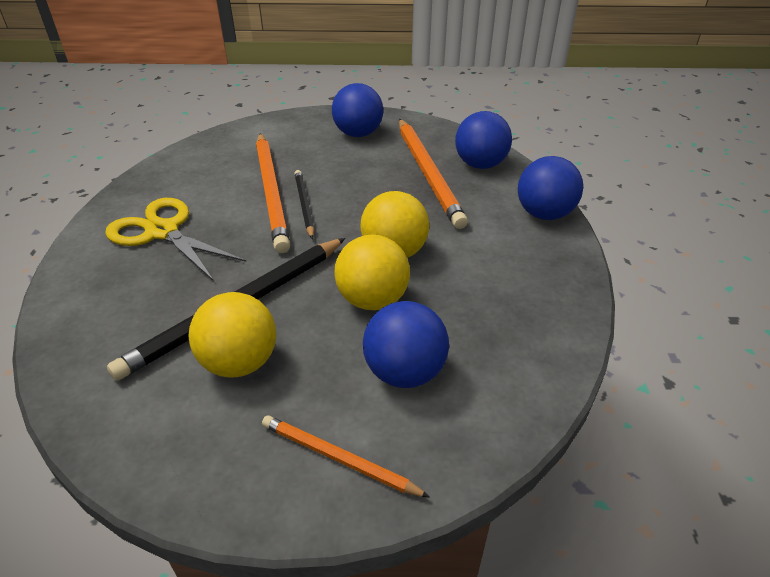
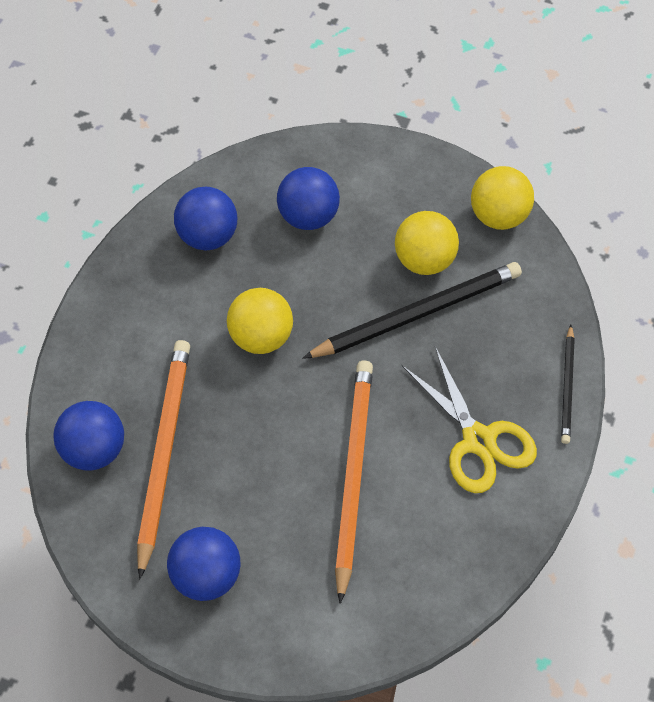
camera: 160 degrees left, 20 degrees up
orange pencil [262,415,430,498] -> none
black pencil [294,170,314,239] -> black pencil moved to [561,325,575,444]
yellow ball [334,234,410,310] -> yellow ball moved to [471,166,534,230]
blue ball [518,156,583,220] -> blue ball moved to [174,187,237,251]

